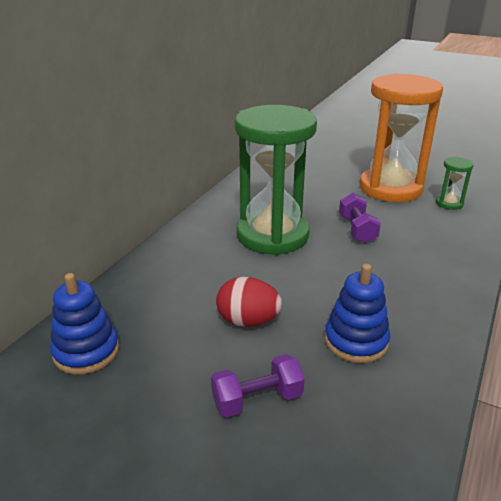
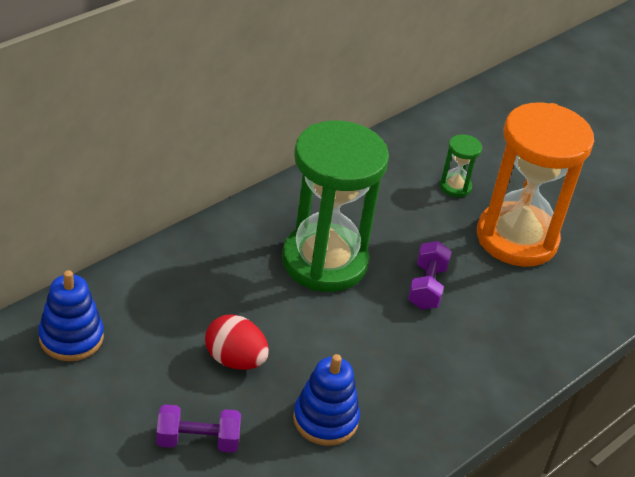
camera: 15 degrees right, 10 degrees up
green hourglass [436,157,473,210] -> green hourglass moved to [440,134,482,197]

